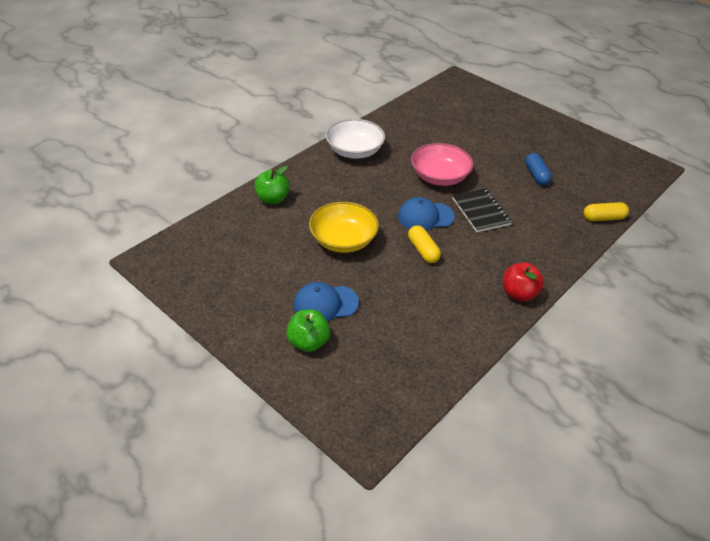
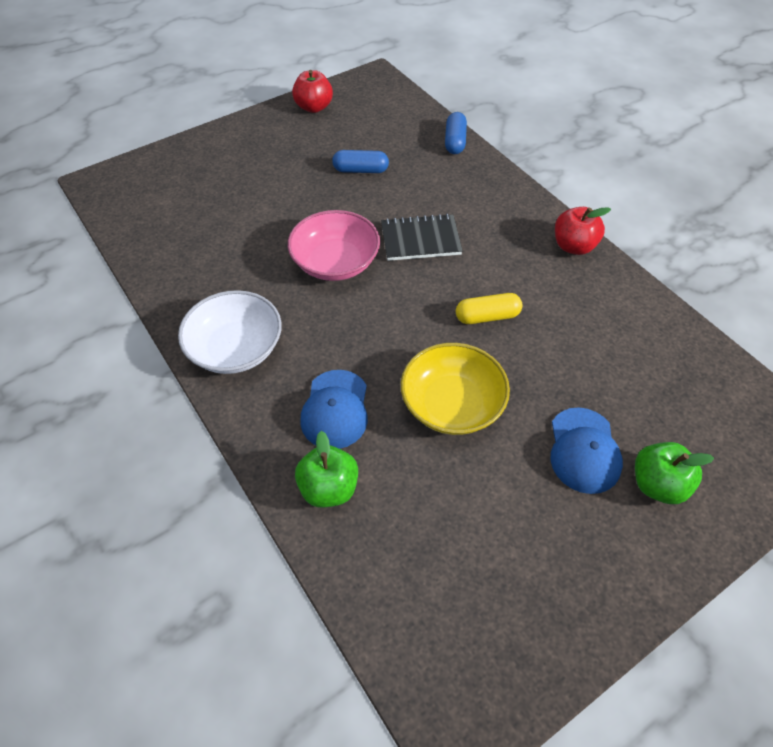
camera: 75 degrees left, 10 degrees up
blue cap [398,197,455,231] -> blue cap moved to [300,370,368,449]
yellow capsule [584,202,629,221] -> blue capsule [445,112,467,154]
none -> red apple [292,70,333,113]

